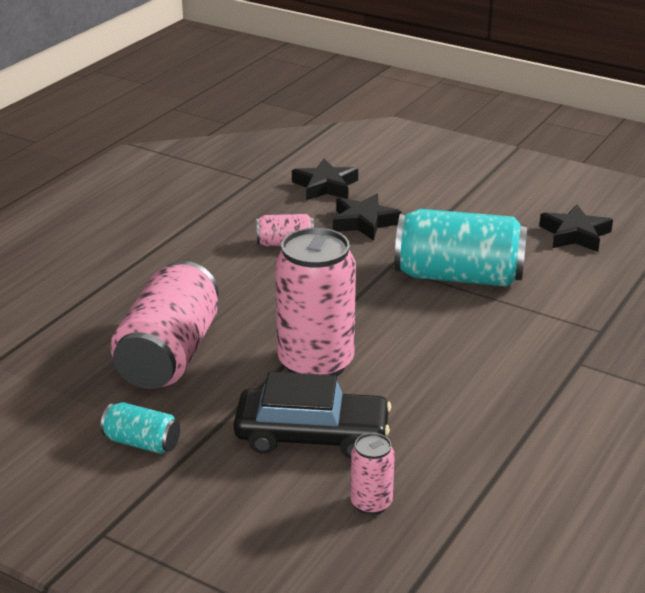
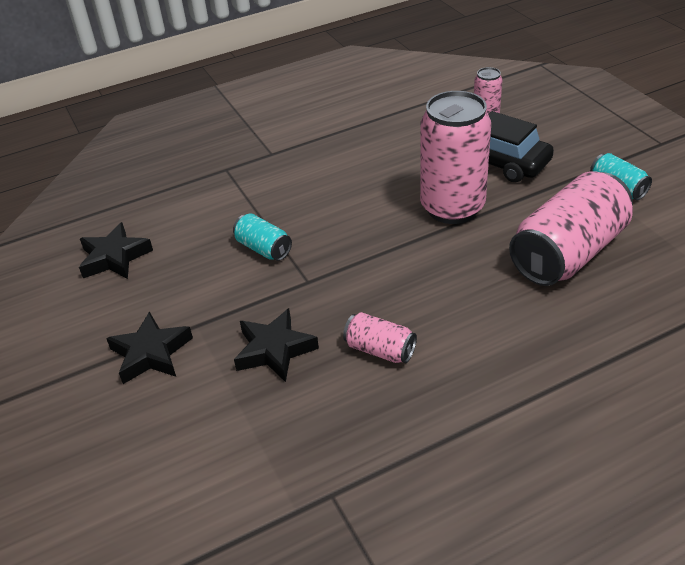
camera: 145 degrees left, 10 degrees up
black star [292,159,358,200] -> black star moved to [106,311,193,384]
turquoise can [395,209,527,287] -> turquoise can [233,213,292,261], size x0.47

